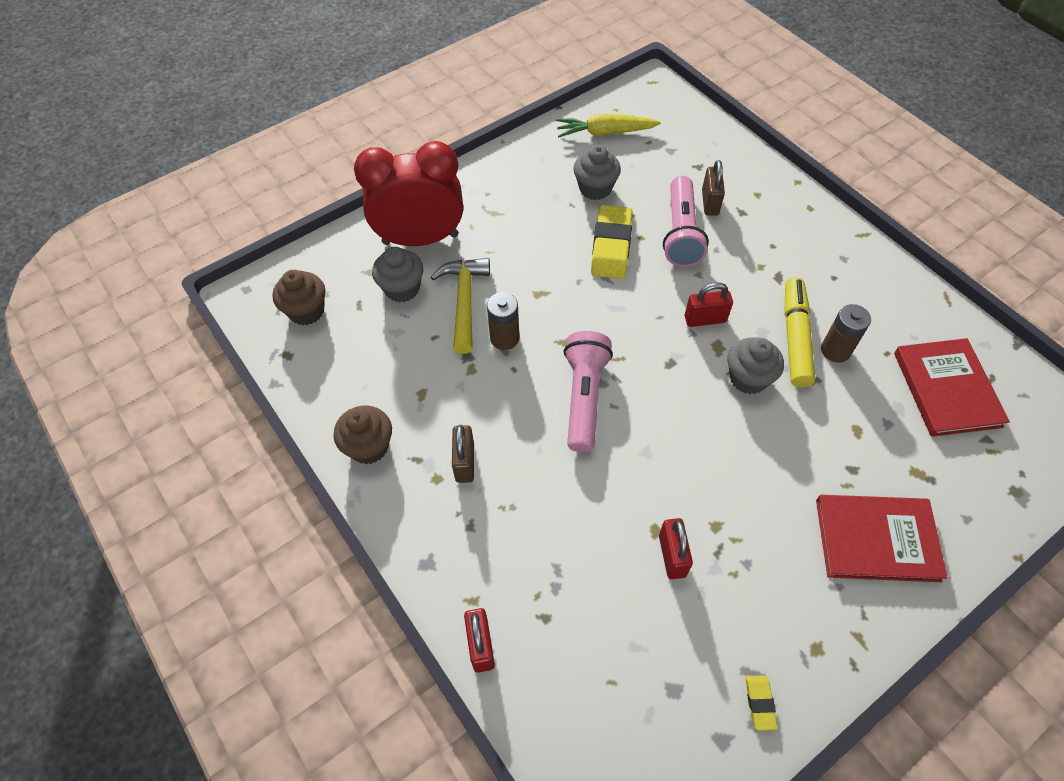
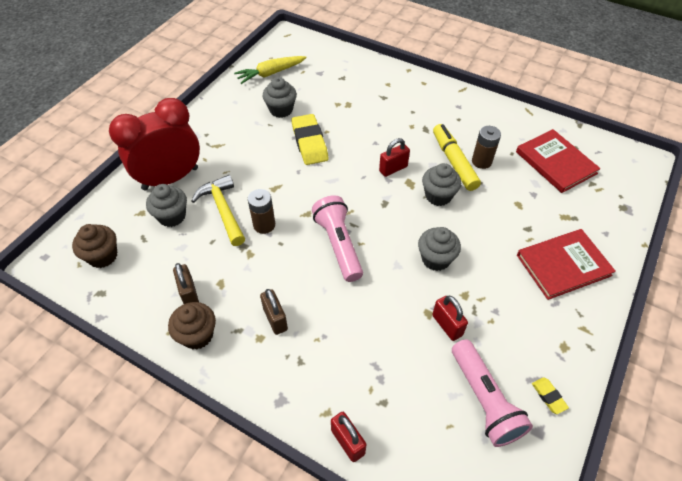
camera: 25 degrees left, 5 degrees down
pink flashlight [663,176,709,267] -> pink flashlight moved to [452,339,533,447]
brown padlock [702,160,725,216] -> brown padlock moved to [173,263,199,304]
none -> grey cupcake [418,227,461,271]

